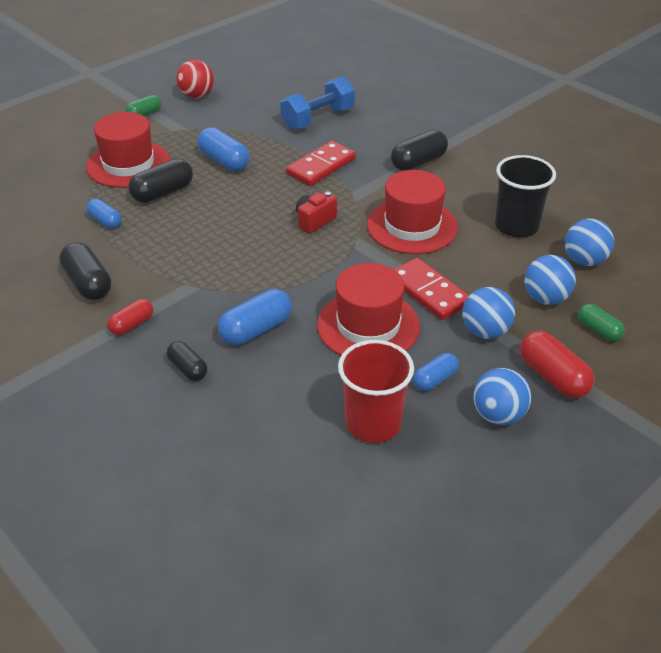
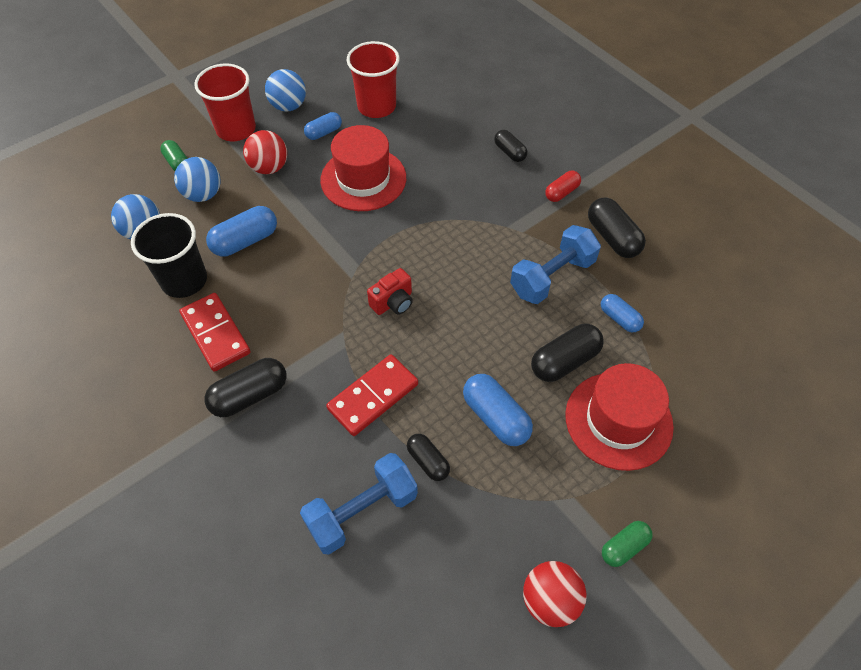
camera: 175 degrees left, 15 degrees up
blue capsule [218,289,292,345] -> blue capsule moved to [206,206,277,256]
red hat [367,170,458,254] -> none
red domino [394,258,469,320] -> red domino moved to [179,293,251,372]
blue ball [463,287,515,339] -> red ball [243,130,287,174]
red capsule [520,331,595,399] -> red cup [194,64,256,141]
none -> black capsule [407,434,450,481]
none -> blue dumbbell [510,225,601,304]

